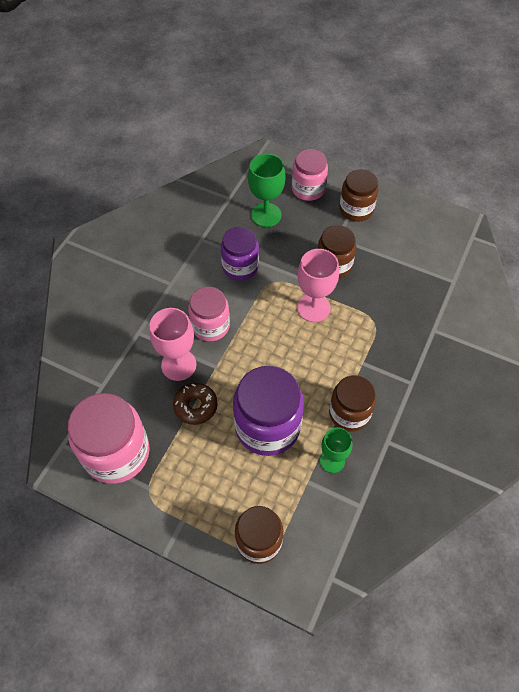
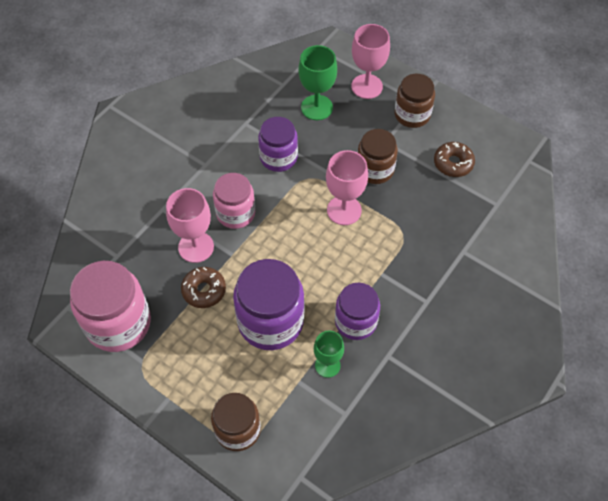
camera: 10 degrees right, 0 degrees up
pink jar [292,149,328,201] -> pink goblet [351,24,390,99]
brown jar [329,375,376,432] -> purple jar [335,283,380,340]
none -> brown donut [434,142,475,177]

